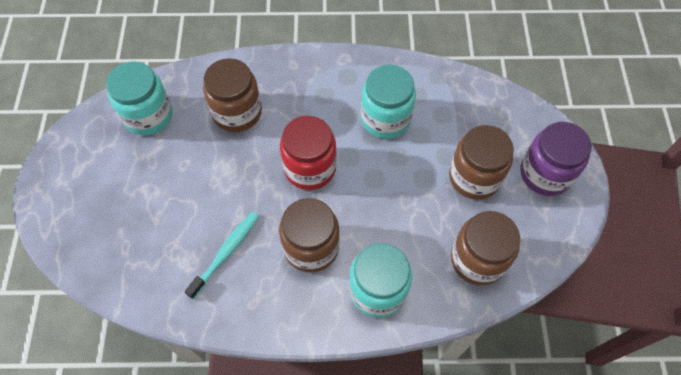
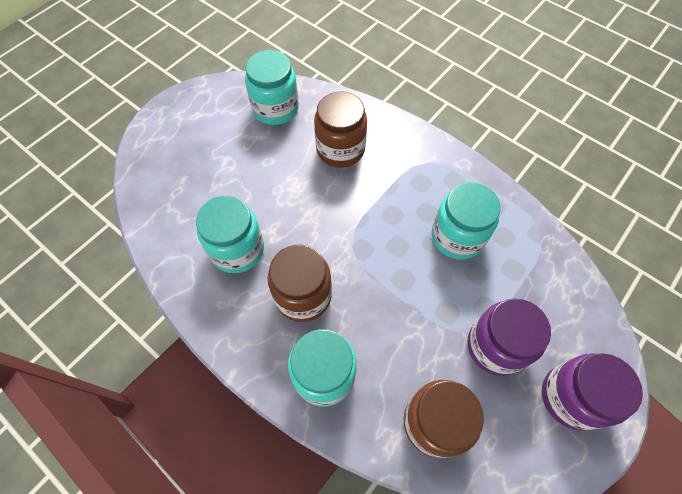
camera: 40 degrees right, 0 degrees up
turquoise toothbrush [184,212,259,299] -> turquoise jar [196,196,264,273]
red jar [280,116,337,190] -> none
brown jar [449,125,514,200] -> purple jar [467,298,551,376]

